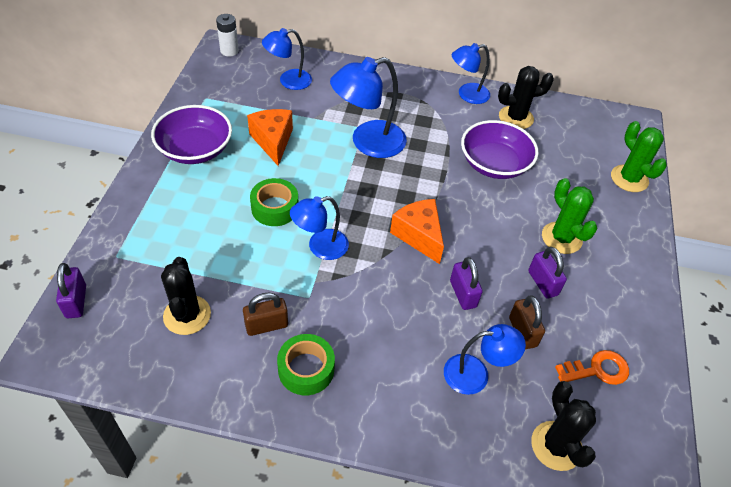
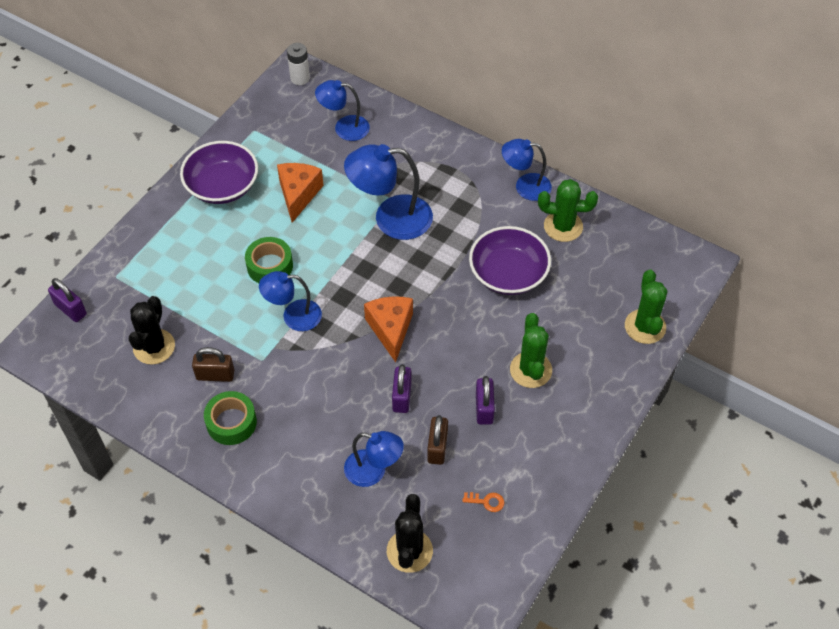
camera: 25 degrees right, 5 degrees up
purple padlock [56,263,86,318] -> purple padlock turned 60 degrees counterclockwise [48,278,87,322]
black cactus [498,66,554,129] -> green cactus [538,179,598,242]
orange key [555,350,629,385] -> orange key [462,492,504,512], size x0.58

